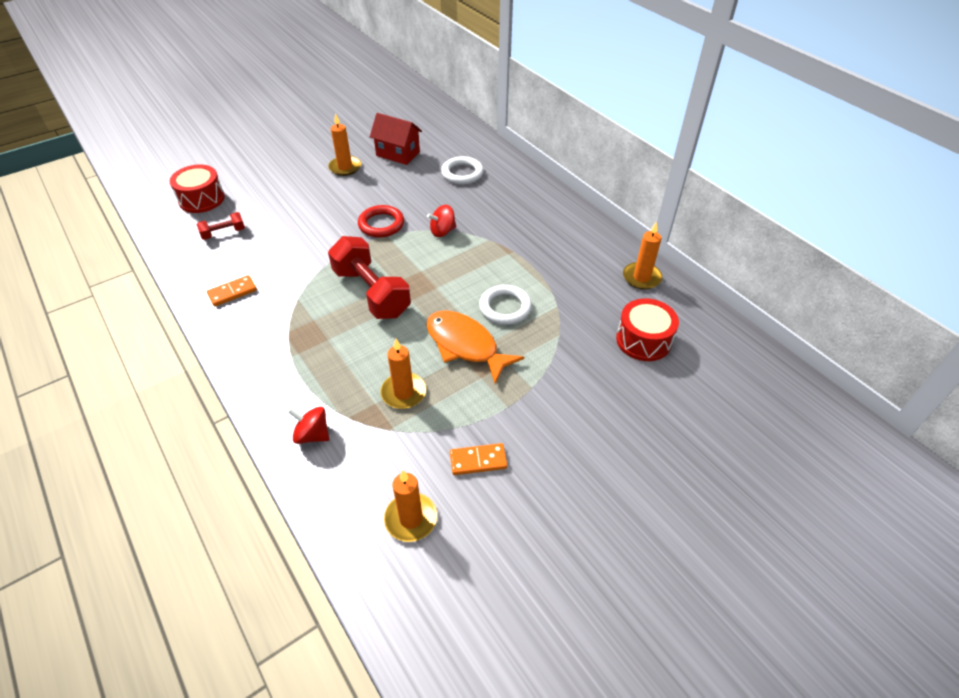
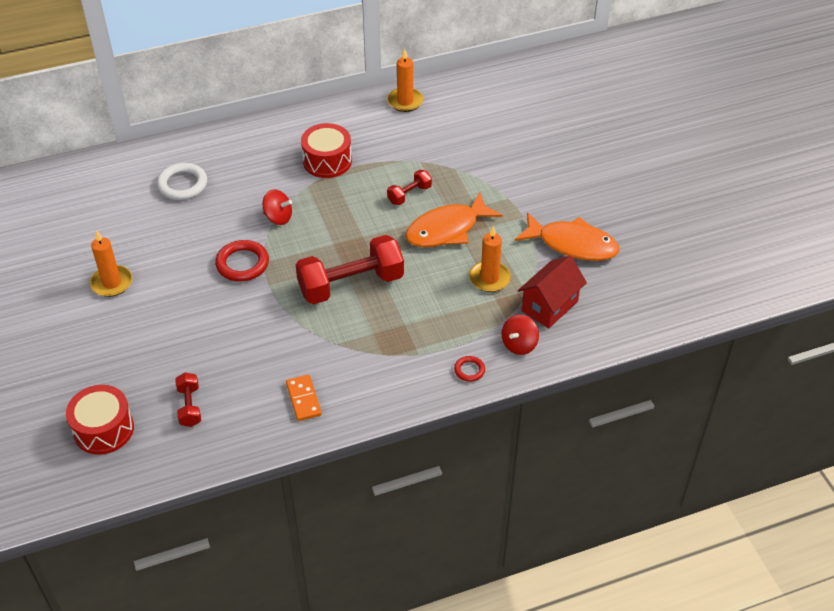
camera: 75 degrees left, 0 degrees up
red house [370,113,422,165] -> red house moved to [518,256,587,329]
orange candle [384,470,437,542] -> none
red spinning top [427,205,456,237] -> red spinning top turned 60 degrees counterclockwise [263,189,292,225]
orange domino [450,443,507,475] -> orange fish [515,212,619,261]
white ring [479,285,532,325] -> red dumbbell [387,170,432,205]
red drum [616,298,679,361] -> red drum moved to [301,123,352,178]
none -> red ring [454,356,485,382]

